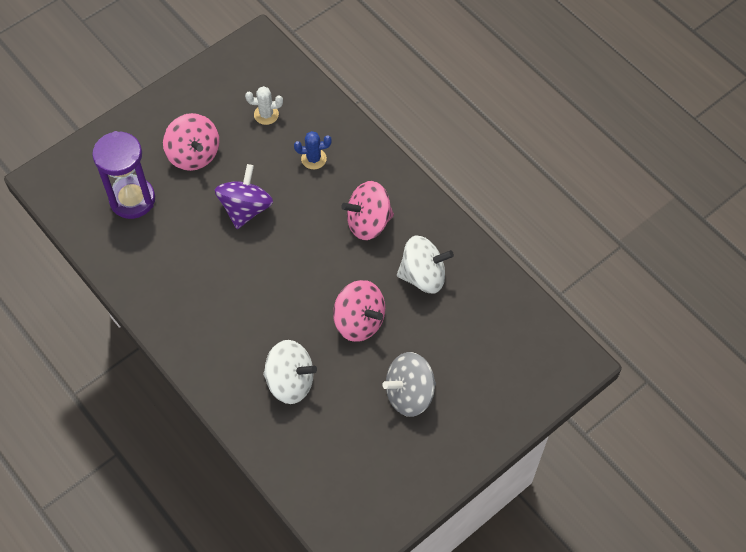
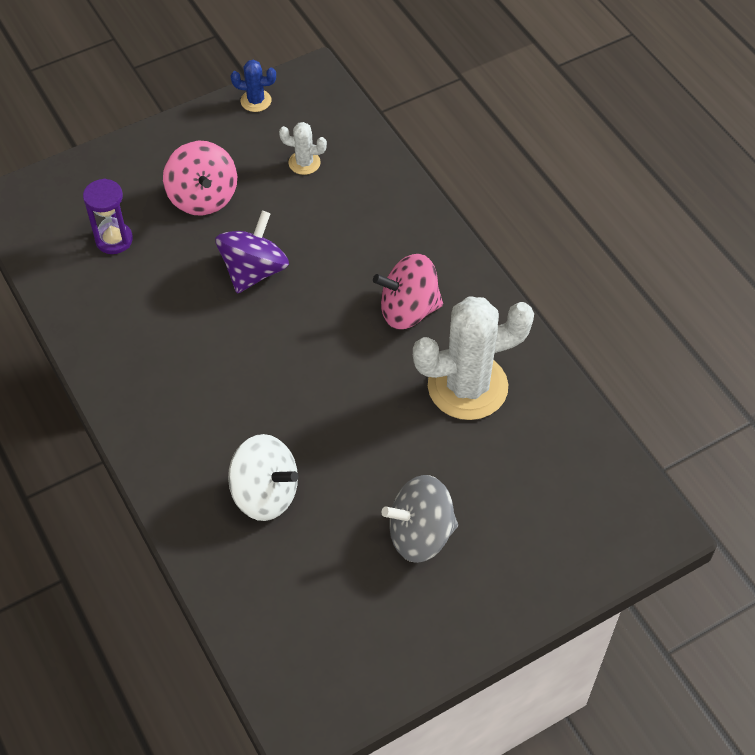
camera: 10 degrees right, 5 degrees down
purple hourglass [92,131,155,219] -> purple hourglass [83,178,133,254], size x0.63
blue cactus [294,131,332,169] -> blue cactus moved to [231,60,276,112]
pink spinning top [333,280,385,342] -> none
white spinning top [397,235,454,294] -> white cactus [413,296,534,420]

